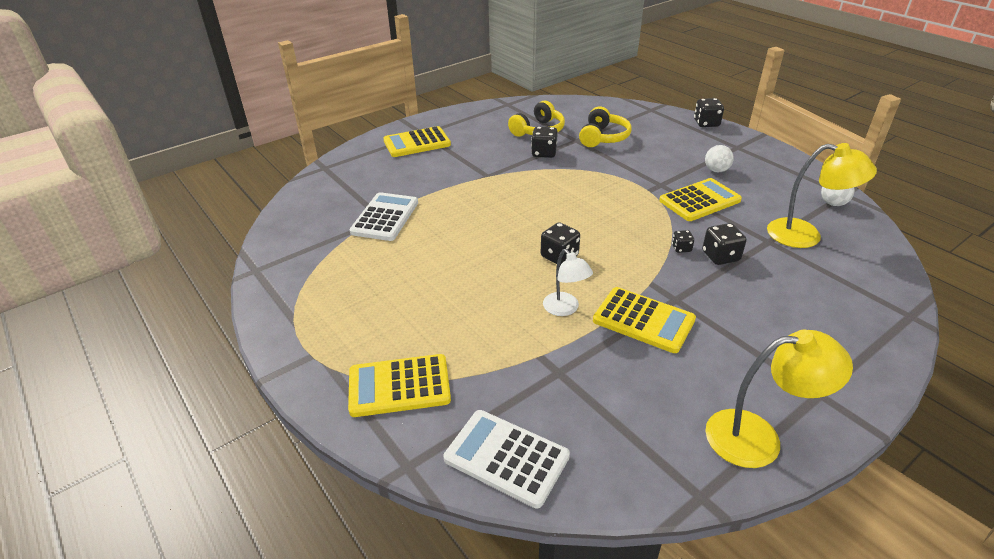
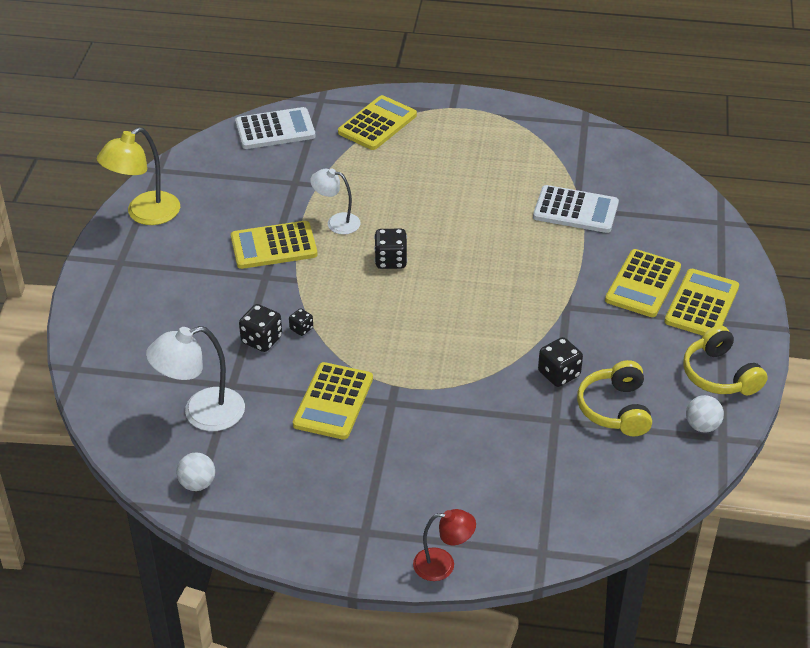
camera: 135 degrees right, 5 degrees up
white calculator [349,192,418,241] -> white calculator turned 45 degrees counterclockwise [533,185,619,233]
yellow headphones [579,107,632,147] -> yellow headphones moved to [683,325,768,395]
black dice [694,98,724,127] -> red lamp [413,509,476,581]
white ball [705,145,734,172] -> white ball moved to [686,395,724,433]
yellow lamp [767,143,877,248] -> white lamp [146,326,245,431]
none -> yellow calculator [605,249,681,317]

